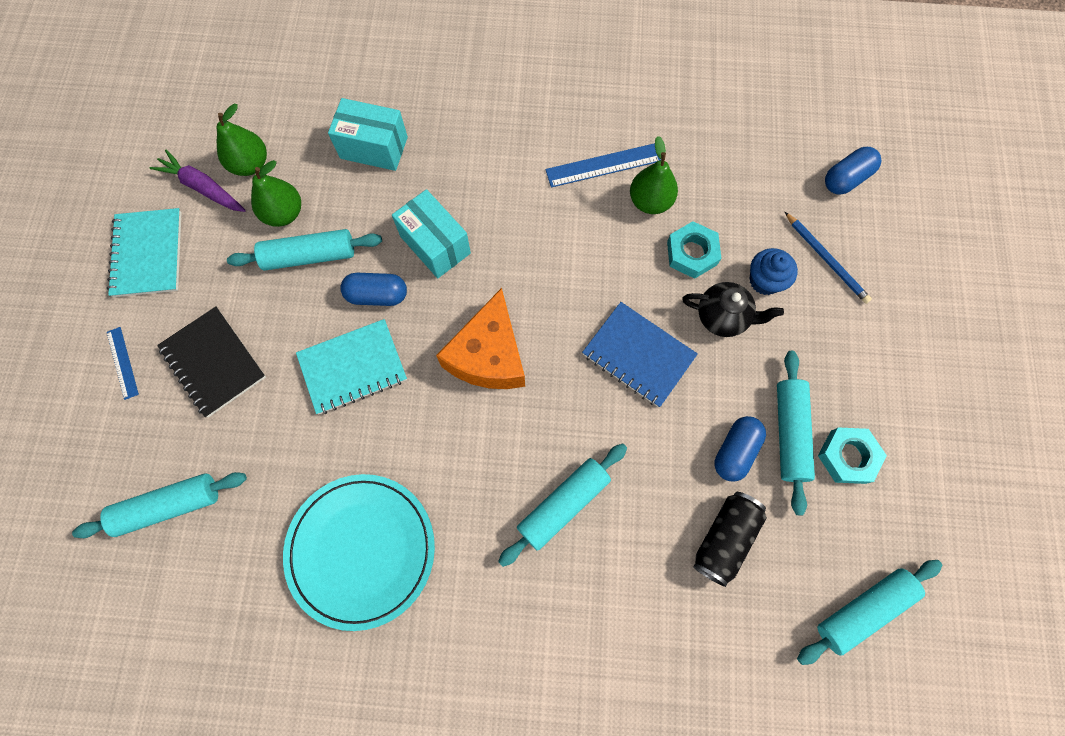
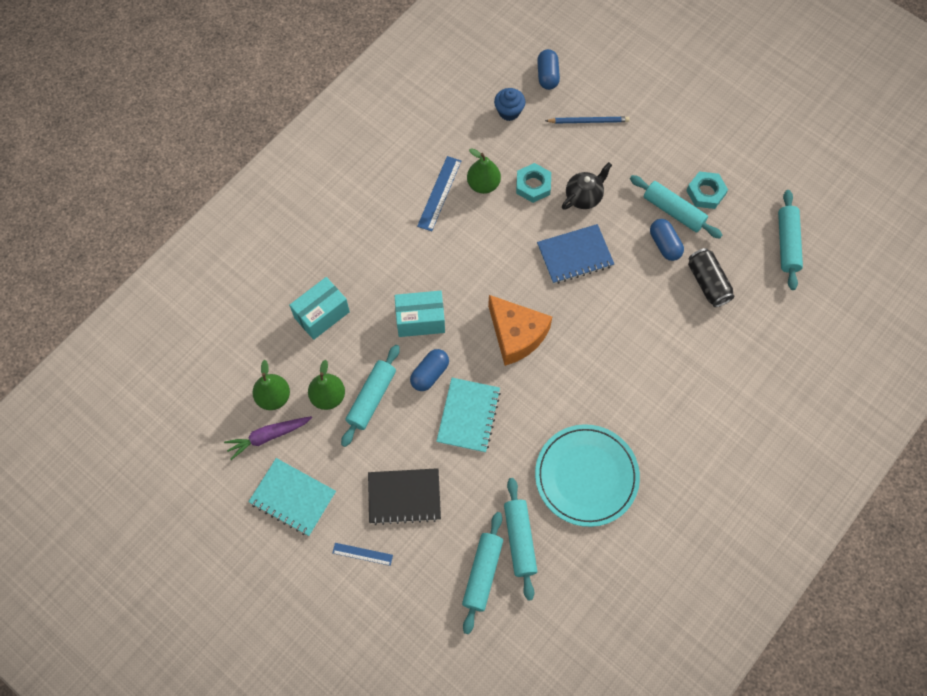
camera: 55 degrees left, 5 degrees down
turquoise rolling pin [498,443,627,567] -> turquoise rolling pin moved to [504,478,537,601]
blue cupcake [750,248,798,295] -> blue cupcake moved to [494,88,525,121]

